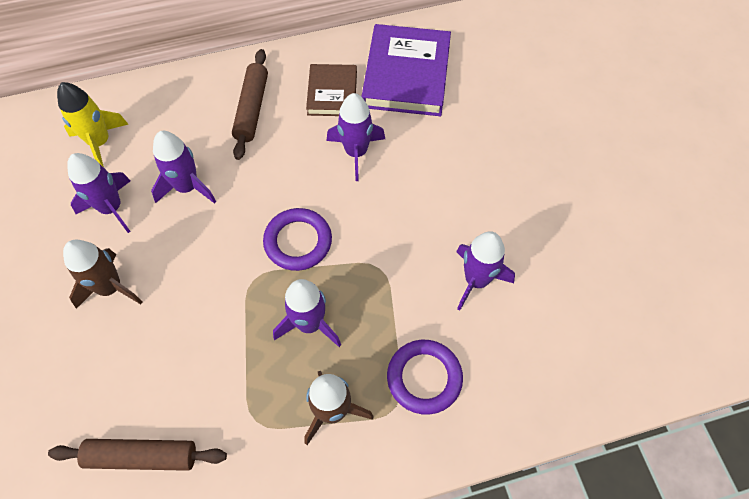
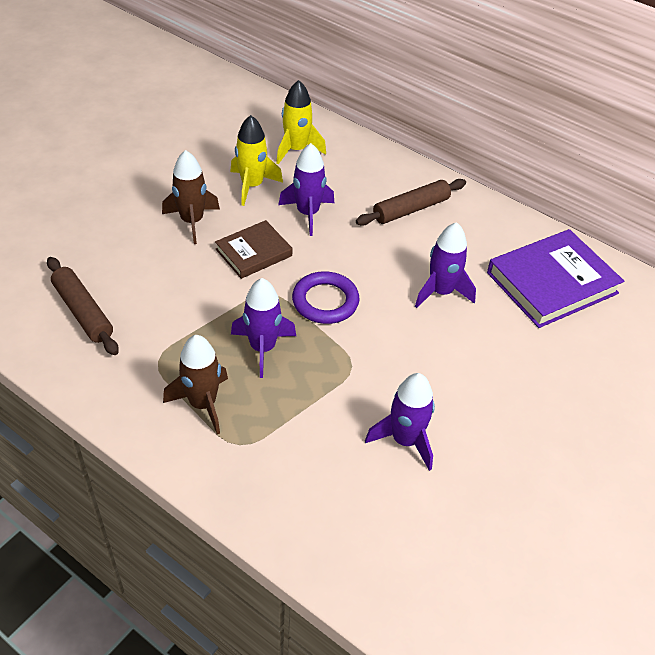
camera: 50 degrees right, 15 degrees down
purple rocket [67,153,131,233] -> yellow rocket [230,115,283,206]
brown book [306,64,357,116] -> brown book moved to [215,220,292,279]
purple ring [387,340,463,415] -> none

